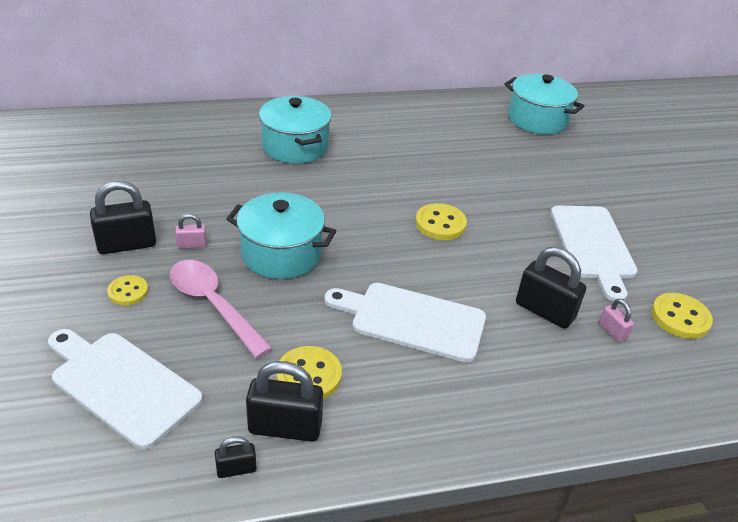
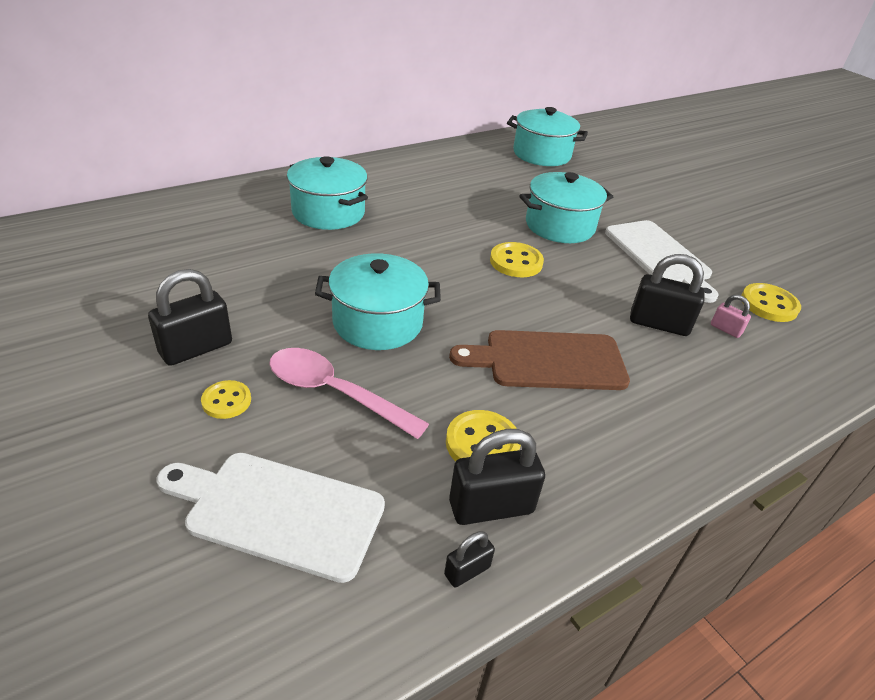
camera: 20 degrees left, 0 degrees up
pink padlock [175,214,207,249] -> none
white cutting board [324,283,486,363] -> brown cutting board [449,330,630,390]
none -> turquoise pot [519,172,613,243]

